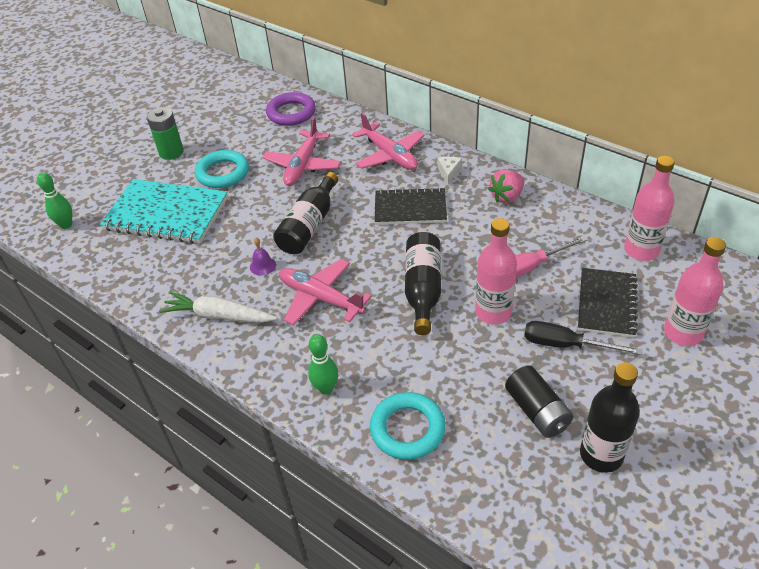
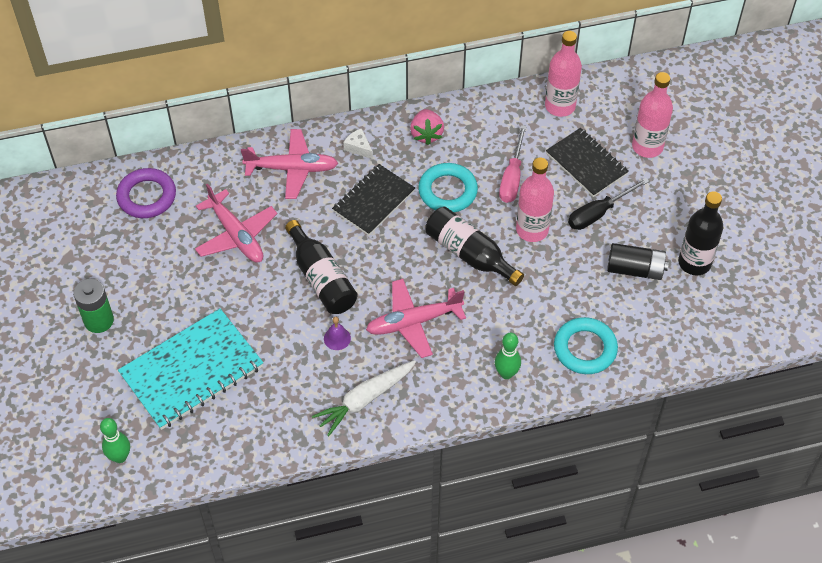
camera: 55 degrees left, 10 degrees up
turquoise ring [195,150,249,188] -> turquoise ring moved to [418,163,478,212]

